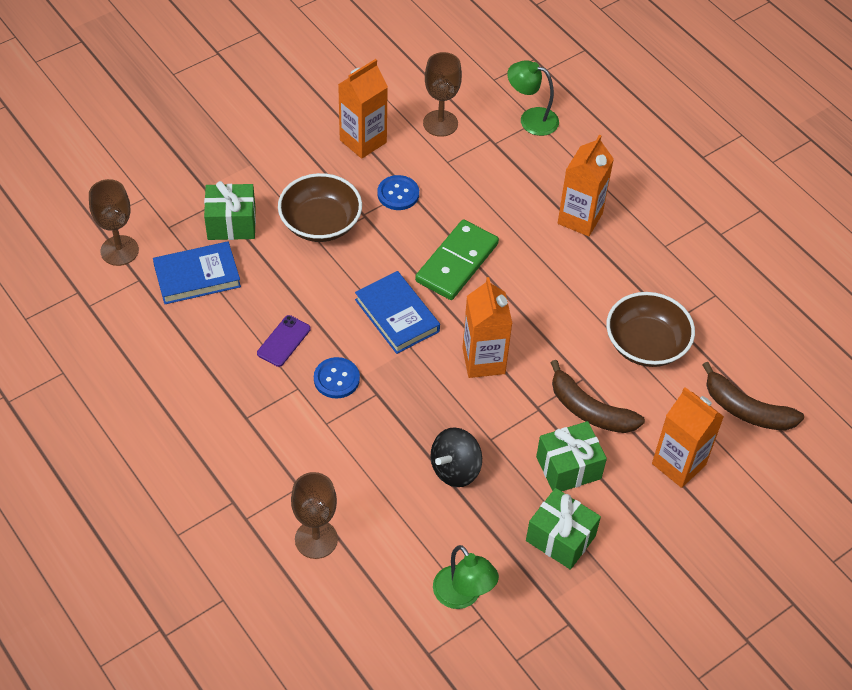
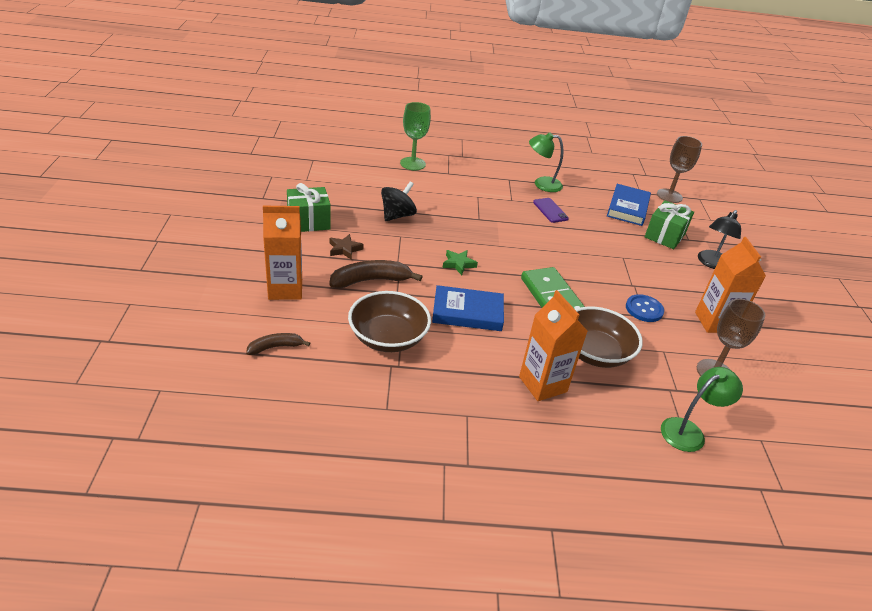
camera: 125 degrees right, 15 degrees down
brown bowl [278,173,362,242] -> brown bowl moved to [575,307,643,368]
brown goblet [291,472,338,559] -> green goblet [400,102,431,170]
blue button [314,357,360,398] -> none
blue book [355,271,440,354] -> blue book moved to [432,285,504,331]
black spinning top [431,427,482,487] -> black spinning top turned 45 degrees clockwise [381,181,417,221]
green lamp [433,545,499,609] -> green lamp moved to [529,132,564,192]
orange carton [462,277,513,378] -> green star [442,250,478,275]
green gift [536,421,607,491] -> brown star [330,234,364,260]
brown banana [703,362,804,431] -> brown banana [246,333,310,355], size x0.59
none -> black lamp [698,210,741,269]

